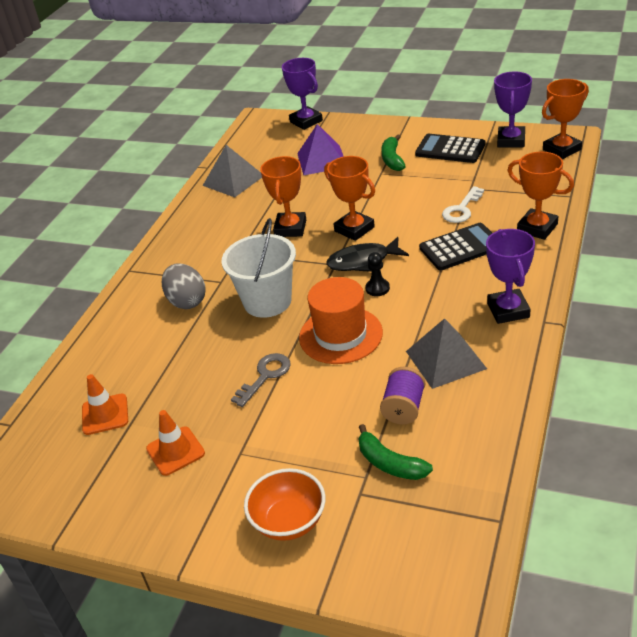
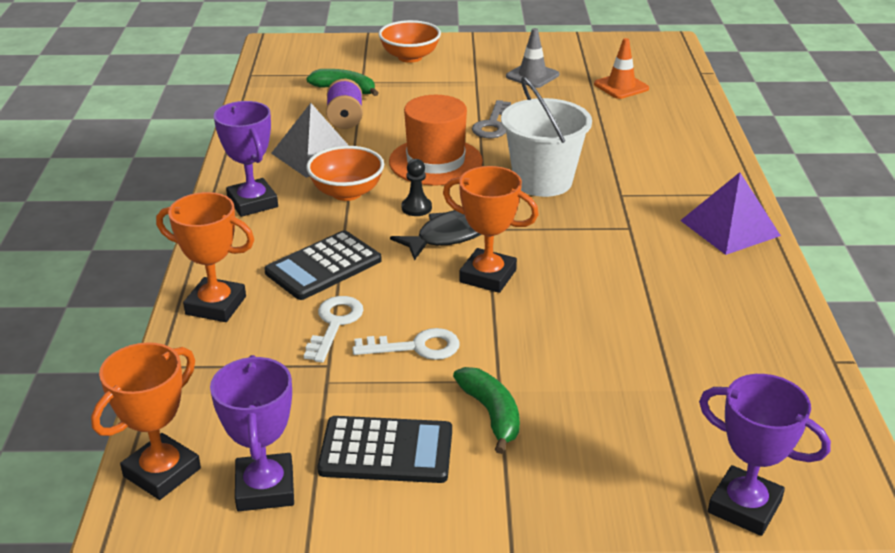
camera: 155 degrees right, 5 degrees down
orange traffic cone [146,410,205,476] -> grey traffic cone [506,28,559,88]
grey egg [162,263,206,309] -> none
grey pyramid [203,145,262,197] -> none
orange trophy [260,156,306,237] -> none
purple pyramid [297,124,344,175] -> purple pyramid moved to [680,172,781,255]
none -> orange bowl [306,146,384,201]
none -> white key [352,328,460,360]

